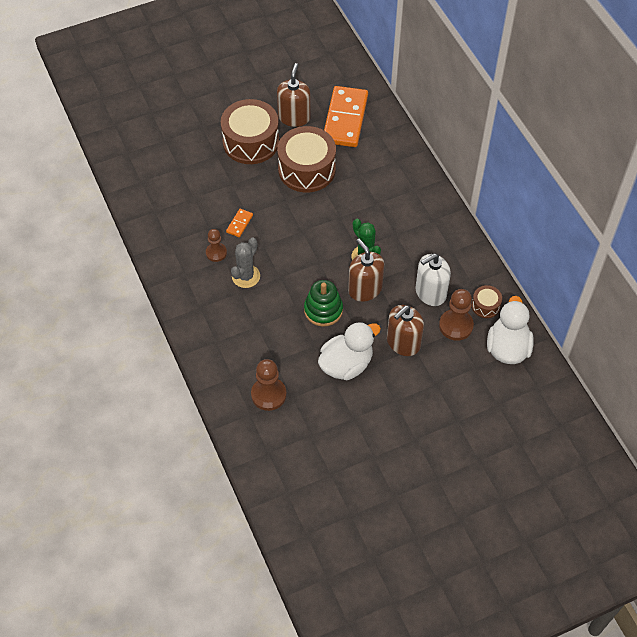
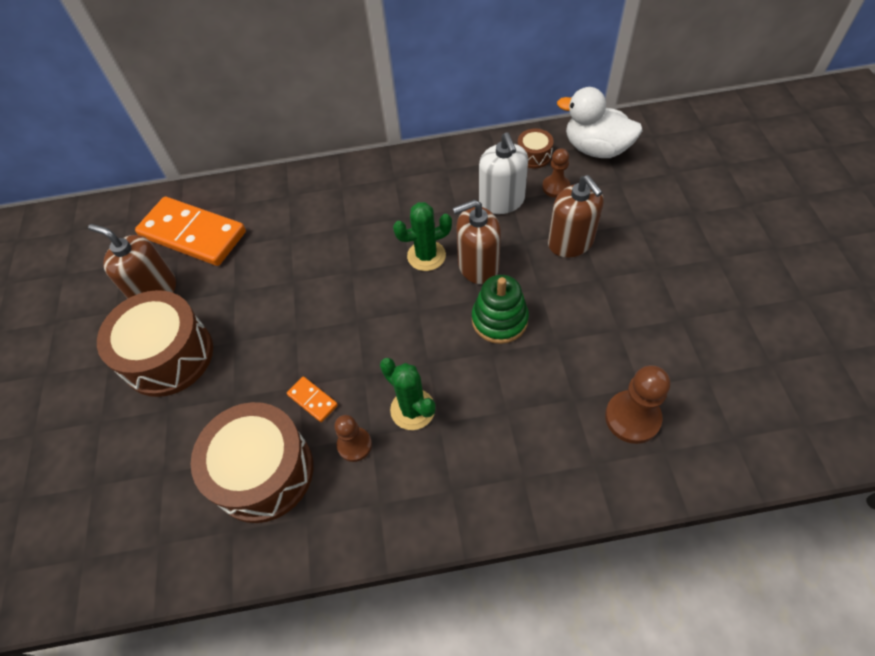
camera: 70 degrees left, 0 degrees up
grey cactus [231,238,260,288] -> green cactus [380,358,436,430]
brown drum [277,126,336,192] -> brown drum moved to [191,402,313,523]
white duck [318,322,381,380] -> none
brown pawn [439,289,474,341] -> brown pawn [542,148,570,198], size x0.64

